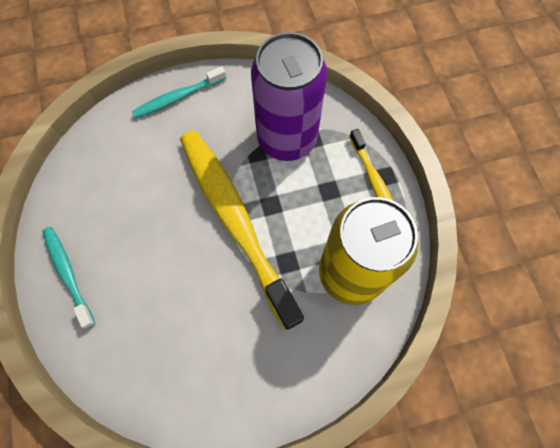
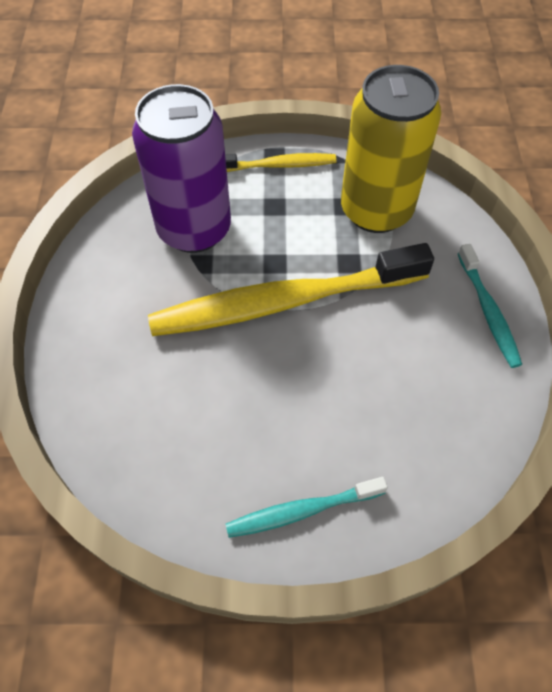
camera: 75 degrees left, 10 degrees down
turquoise toothbrush [132,66,226,118] -> turquoise toothbrush moved to [458,244,522,368]

